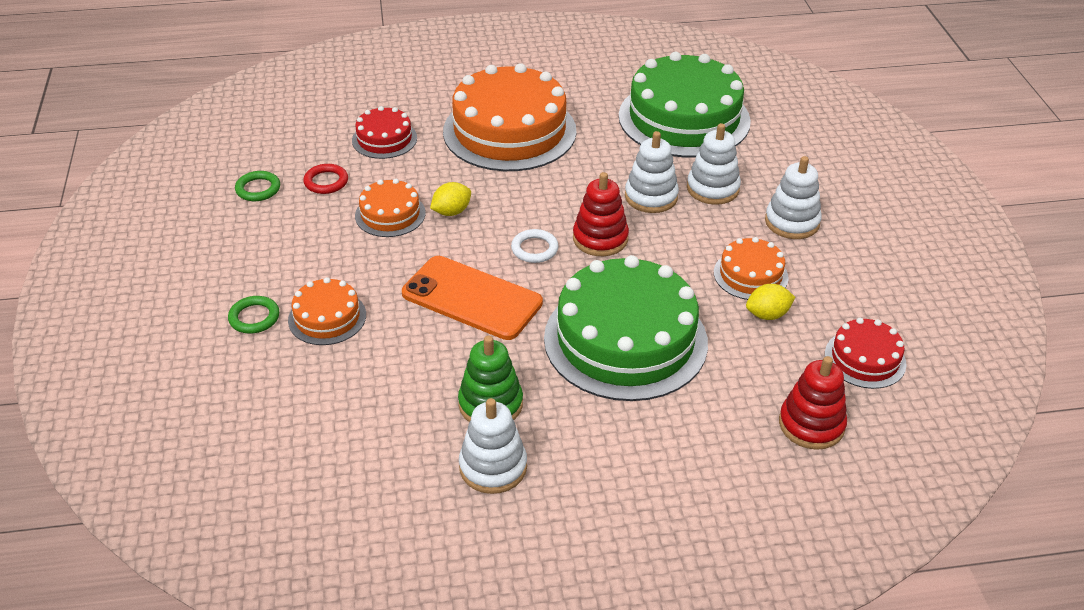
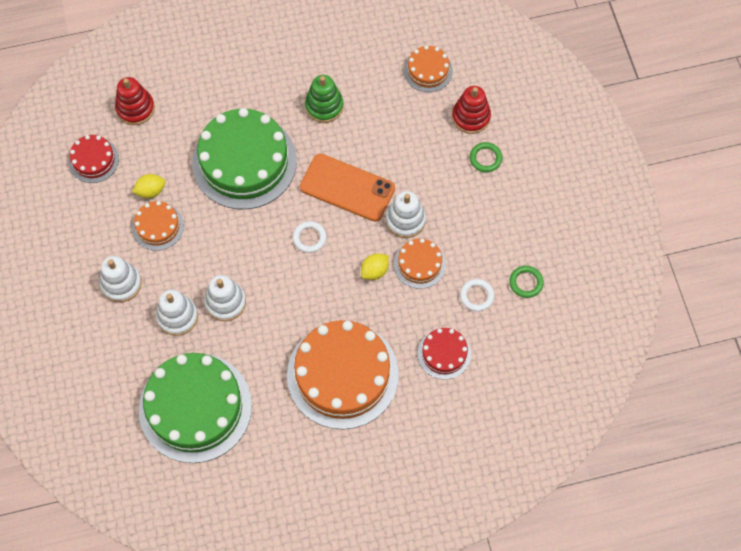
camera: 175 degrees right, 25 degrees up
orange cake [288,277,366,345] -> orange cake moved to [404,45,453,92]
red ring [303,164,348,194] -> white ring [460,279,494,311]
white stacking toy [459,398,527,494] -> white stacking toy moved to [386,191,426,238]
red stacking toy [573,172,629,256] -> red stacking toy moved to [452,86,491,134]

